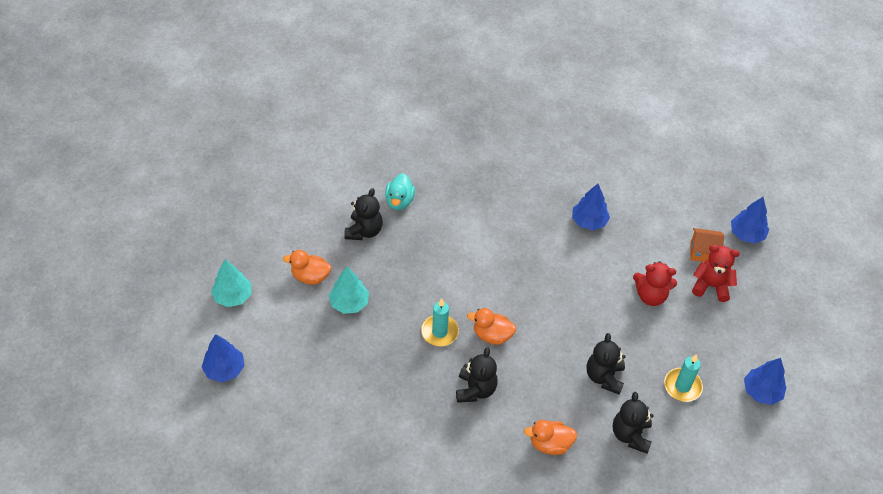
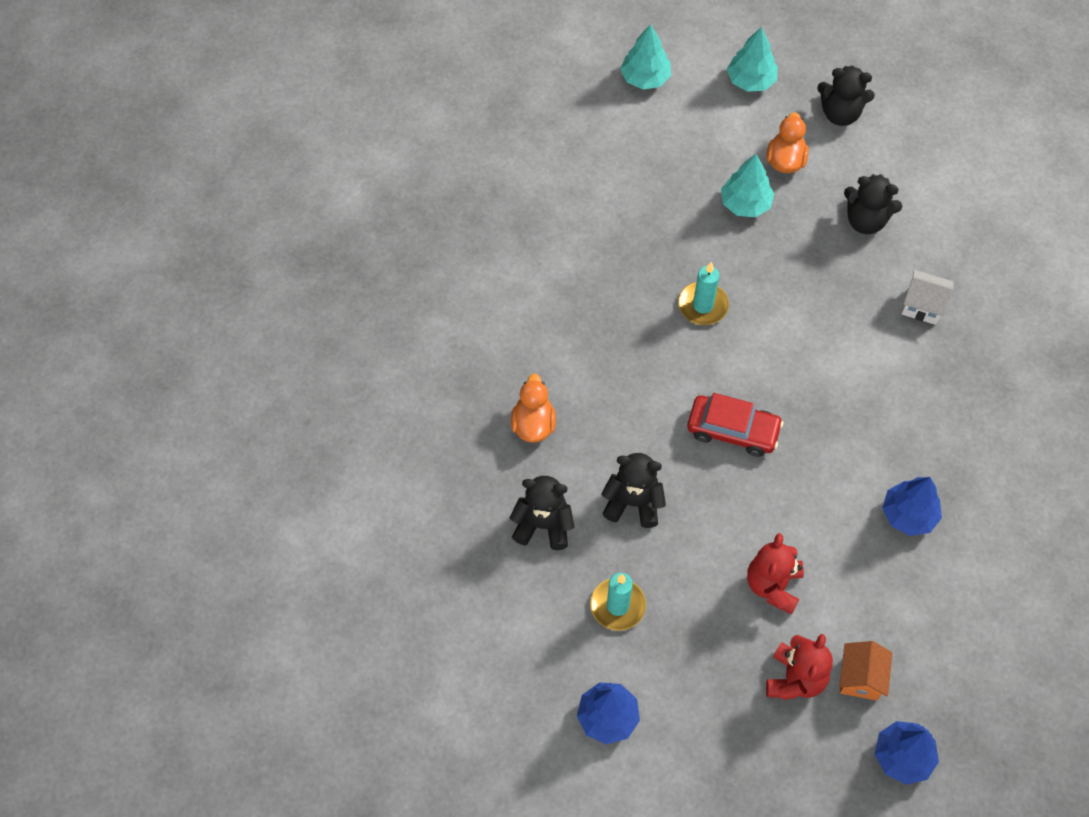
camera: 95 degrees right, 10 degrees up
blue tree [201,334,244,382] -> turquoise tree [620,24,671,90]
turquoise duck [385,173,415,210] -> none
black teddy bear [456,347,498,403] -> black teddy bear moved to [817,65,875,126]
orange duck [467,308,516,345] -> none
none -> red car [687,393,783,457]
none -> white house [902,270,954,325]

